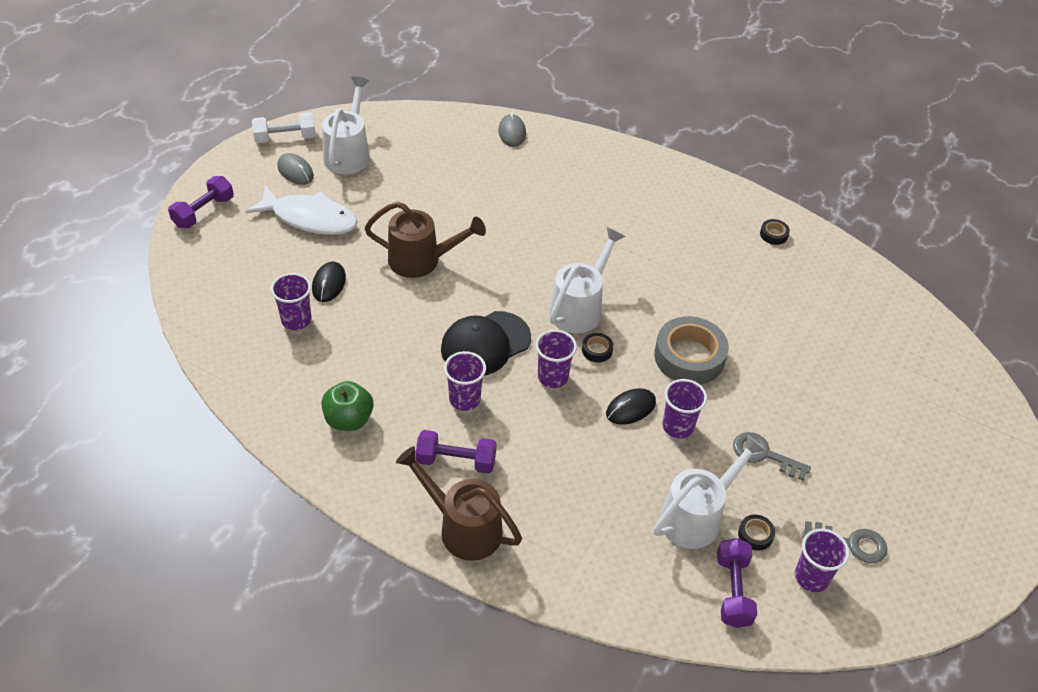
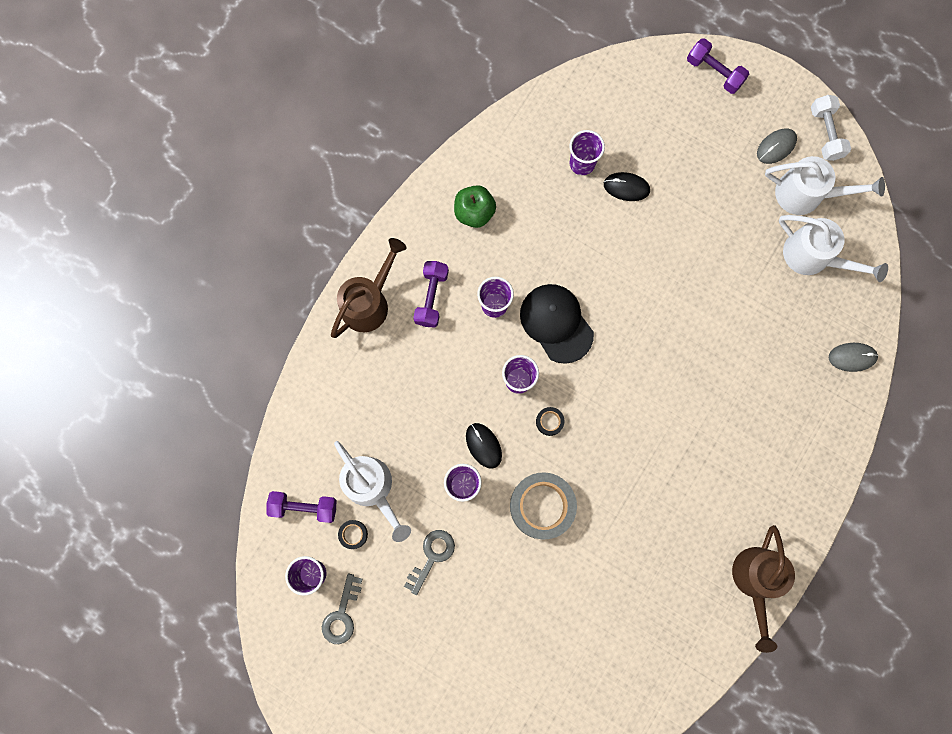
camera: 95 degrees right, 30 degrees up
white fish [245,186,358,235] -> none
brown watering can [365,202,486,278] -> brown watering can moved to [732,525,795,653]
white watering can [549,227,625,334] -> white watering can moved to [779,215,888,282]
black tape [760,219,790,245] -> none

